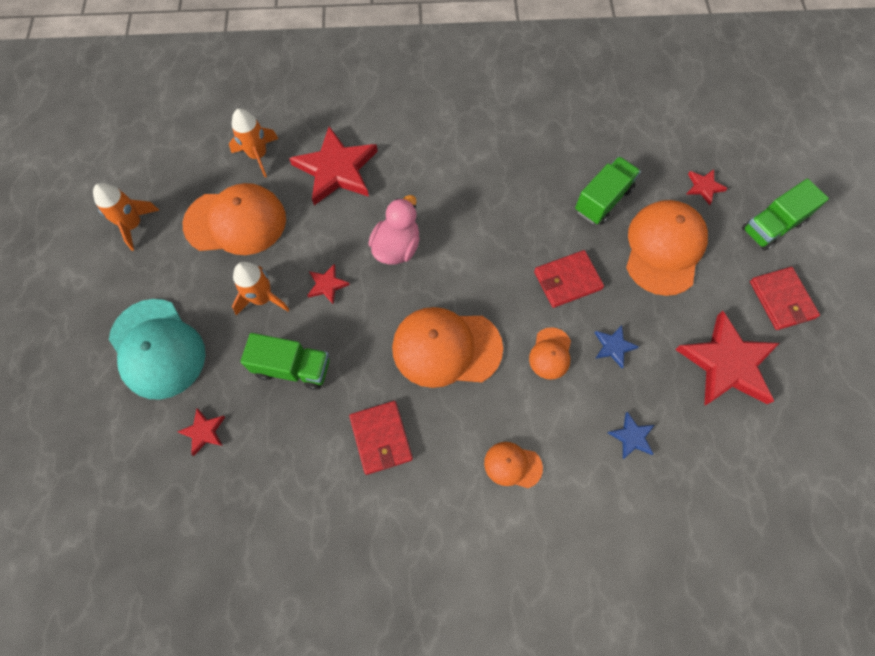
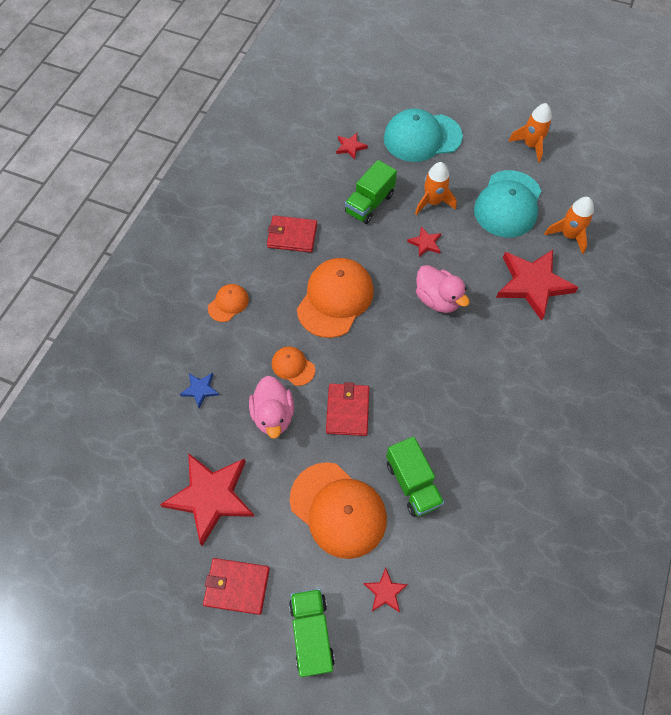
camera: 115 degrees right, 5 degrees down
orange cap [183,183,286,255] -> turquoise cap [474,170,541,237]
blue star [595,325,639,368] -> pink duck [249,376,294,439]

